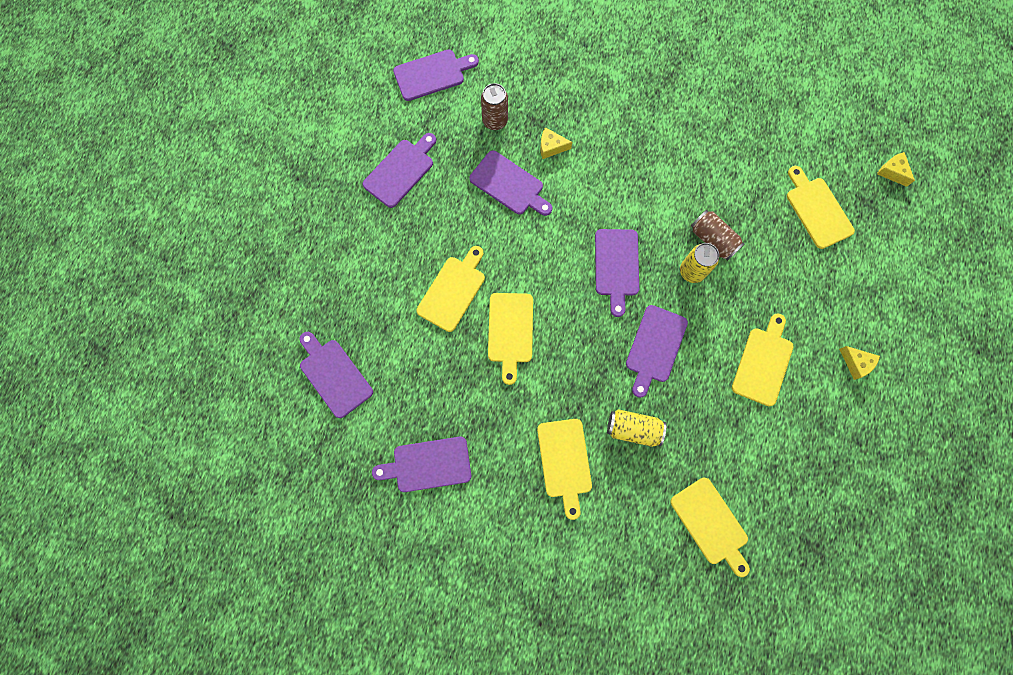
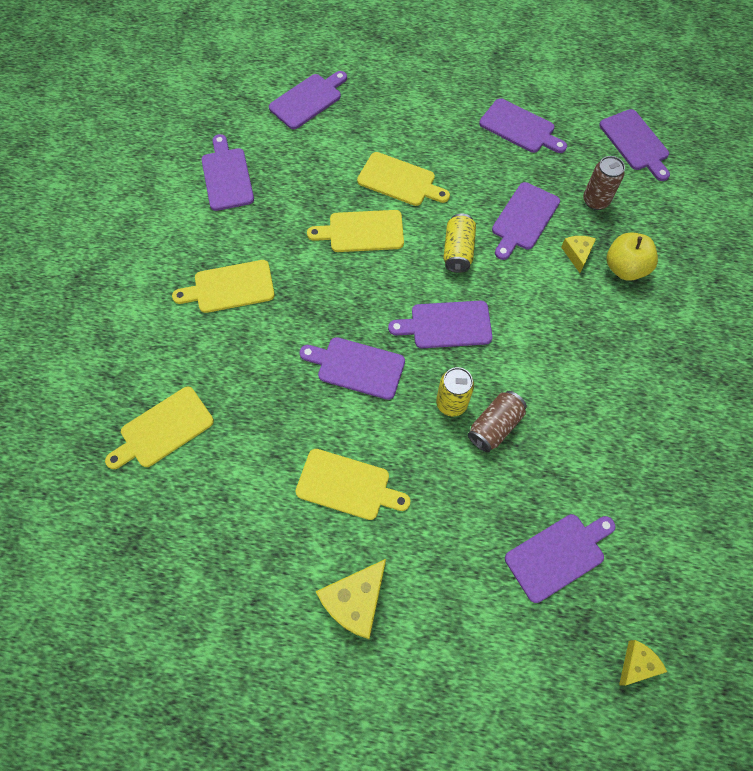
camera: 85 degrees right, 10 degrees down
yellow can [607,409,666,447] -> yellow can moved to [443,214,476,273]
yellow cutting board [787,166,855,249] -> purple cutting board [505,514,615,603]
yellow cheese [839,346,880,380] -> yellow cheese [316,559,386,640], size x1.75
none -> yellow apple [607,232,658,281]

